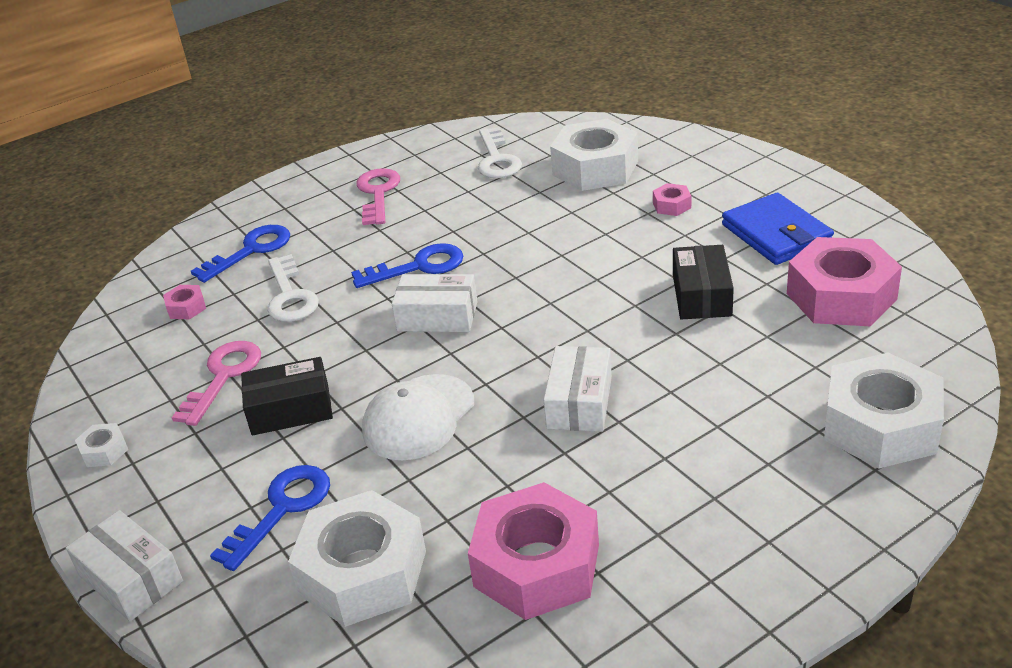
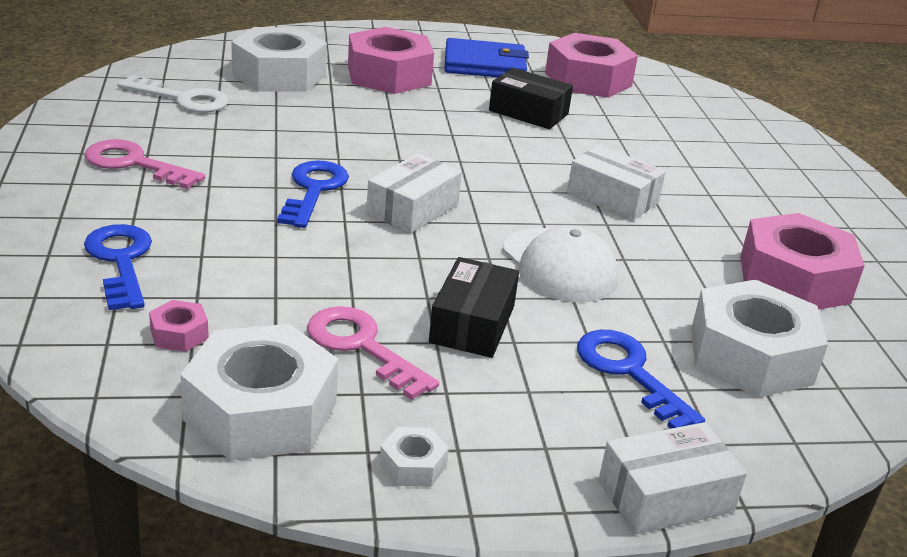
camera: 70 degrees left, 5 degrees down
white key [267,254,319,322] -> none
pink nut [653,183,691,216] -> pink nut [348,27,434,94], size x2.36
white nut [824,353,944,469] -> white nut moved to [180,324,338,461]

